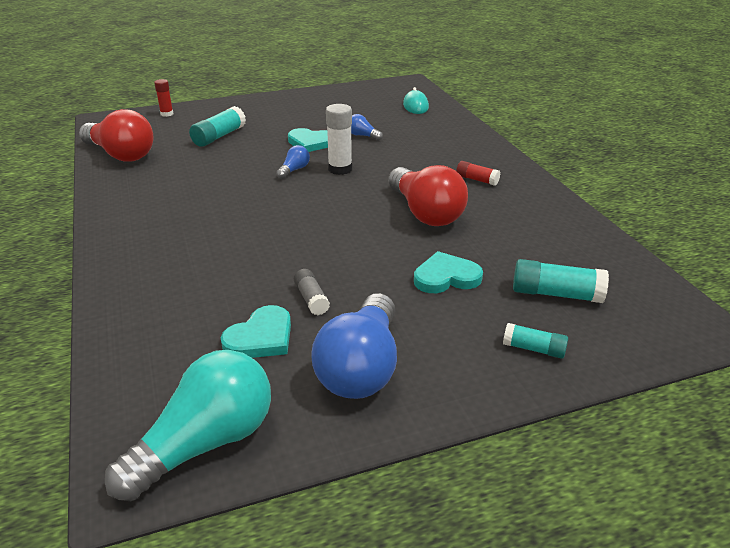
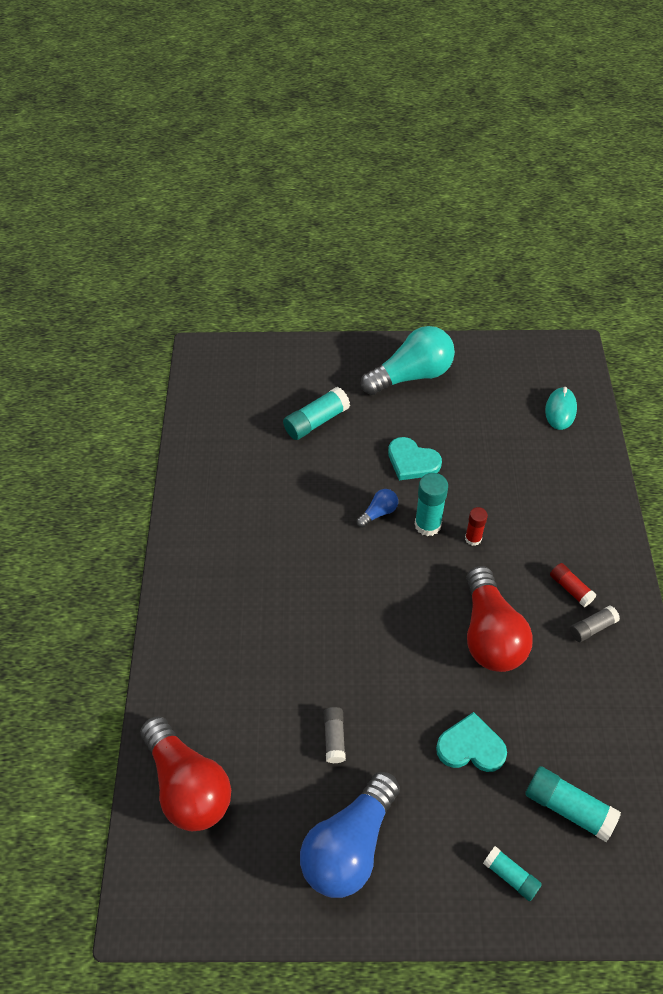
camera: 20 degrees right, 20 degrees up
red light bulb [79,109,153,161] -> red light bulb moved to [140,716,231,831]
turquoise light bulb [105,350,271,501] -> turquoise light bulb moved to [360,326,455,395]
red glue stick [154,79,173,117] -> red glue stick moved to [465,507,488,546]
turquoise heart [221,305,291,358] -> none
white glue stick [326,104,352,175] -> turquoise glue stick [415,473,448,536]
blue light bulb [351,114,383,141] -> none
none -> grey glue stick [570,606,620,642]

